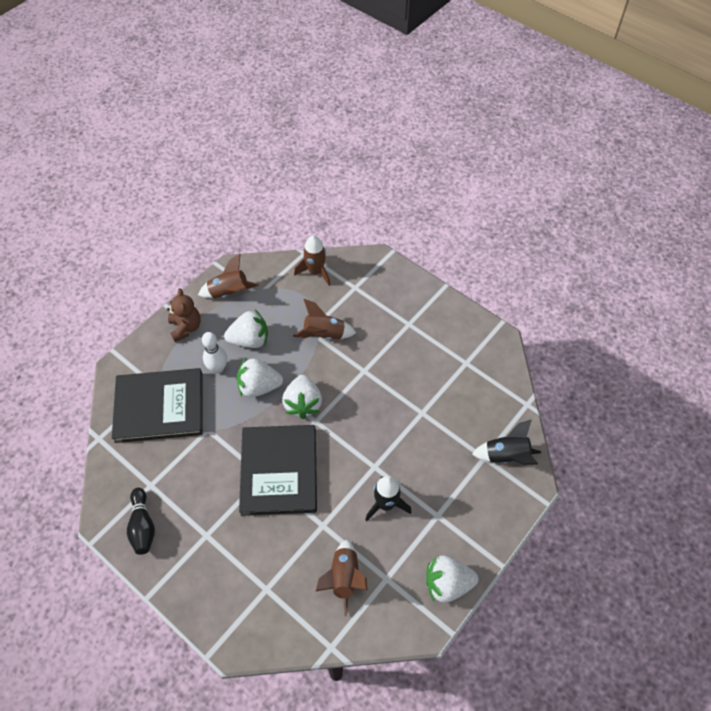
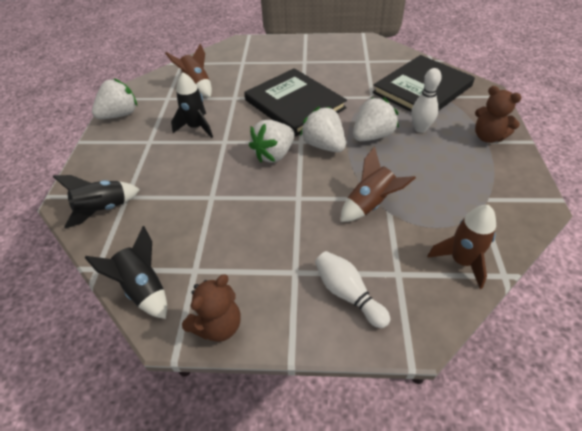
camera: 145 degrees right, 10 degrees down
black bowling pin [127,488,155,555] -> none
brown rocket [198,254,259,298] -> none
white strawberry [224,310,268,348] -> white strawberry moved to [249,120,295,163]
none -> black rocket [85,226,167,319]
none -> brown teddy bear [182,275,241,342]
none -> white bowling pin [315,251,390,328]

